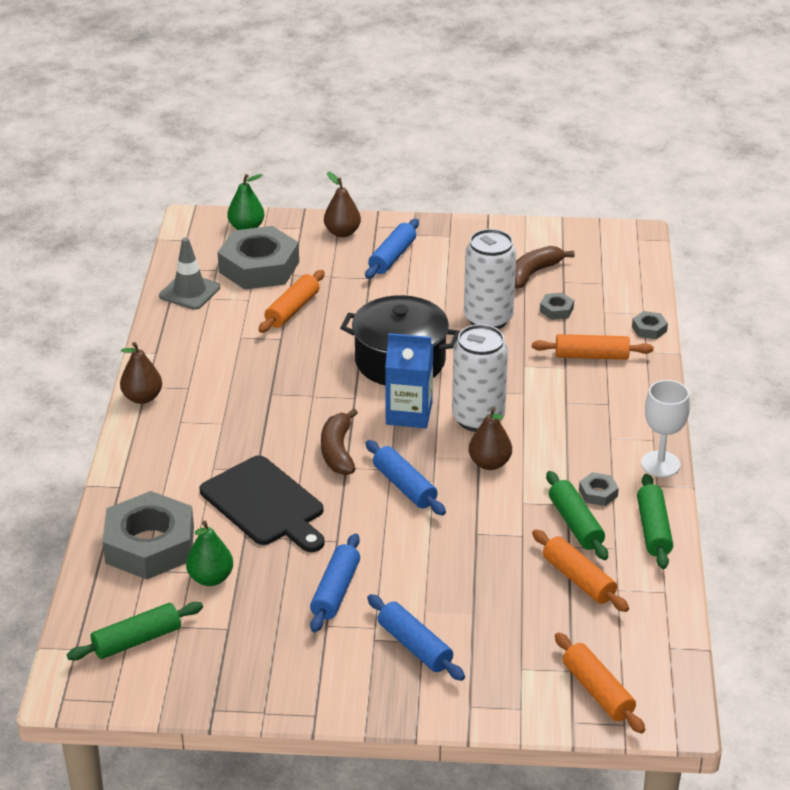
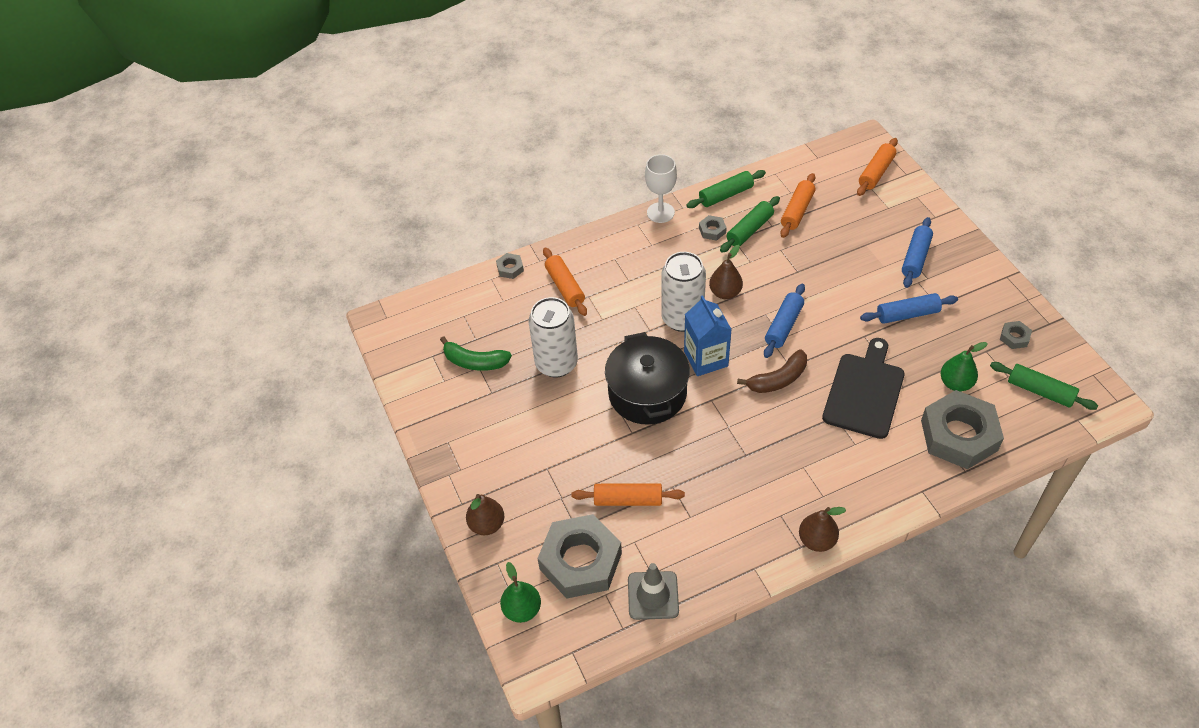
camera: 115 degrees left, 15 degrees up
blue rolling pin [365,219,419,279] -> none
brown banana [515,246,574,289] -> green banana [440,336,512,371]
grey nut [540,293,574,320] -> grey nut moved to [1000,321,1032,349]

